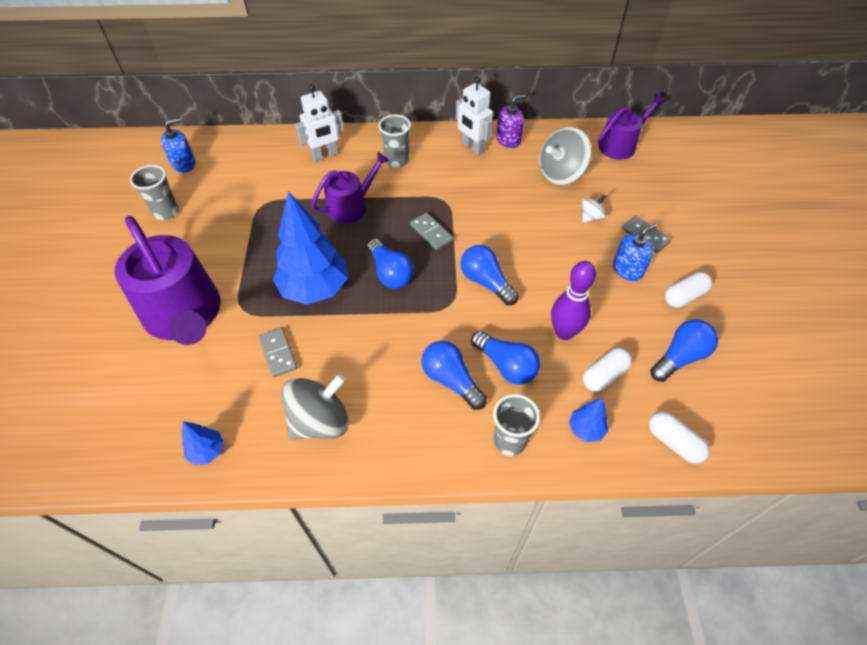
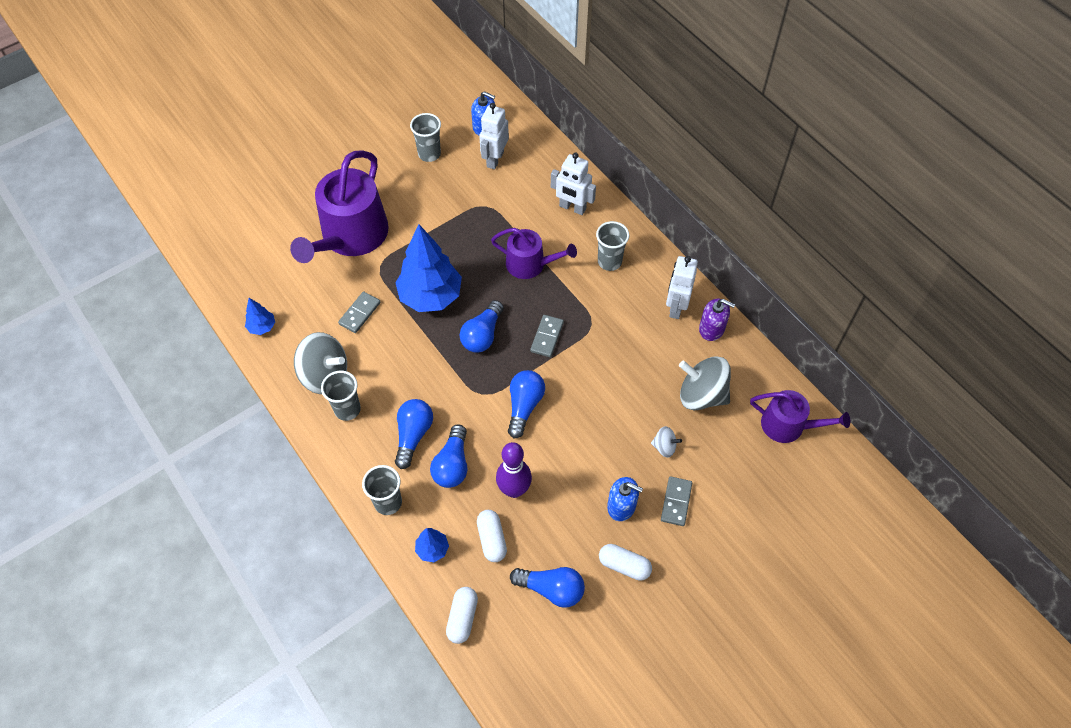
camera: 55 degrees right, 5 degrees up
white capsule [583,348,632,392] -> white capsule turned 60 degrees clockwise [477,510,507,562]
none -> grey cup [321,371,361,421]
none -> white robot [479,103,509,170]

